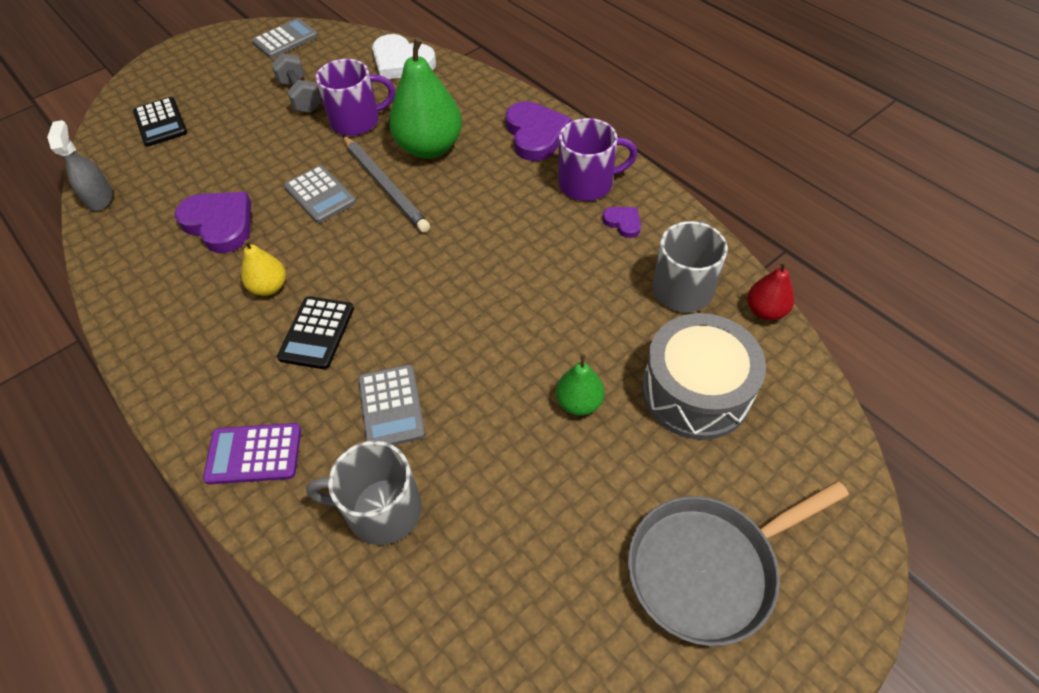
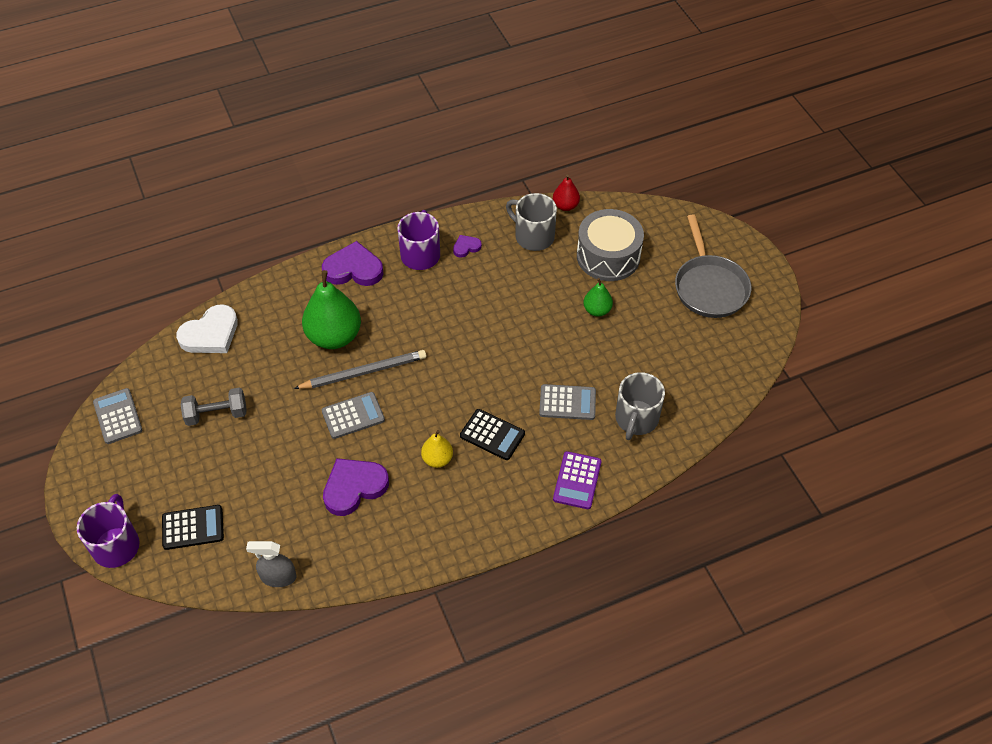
camera: 75 degrees left, 0 degrees up
purple mug [316,59,395,136] -> purple mug moved to [77,494,140,568]

